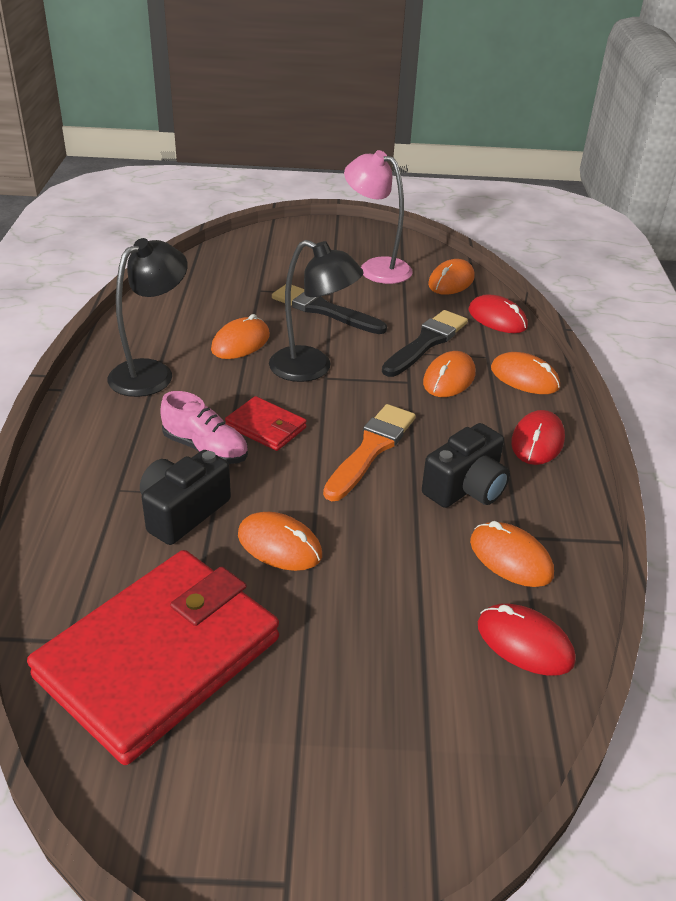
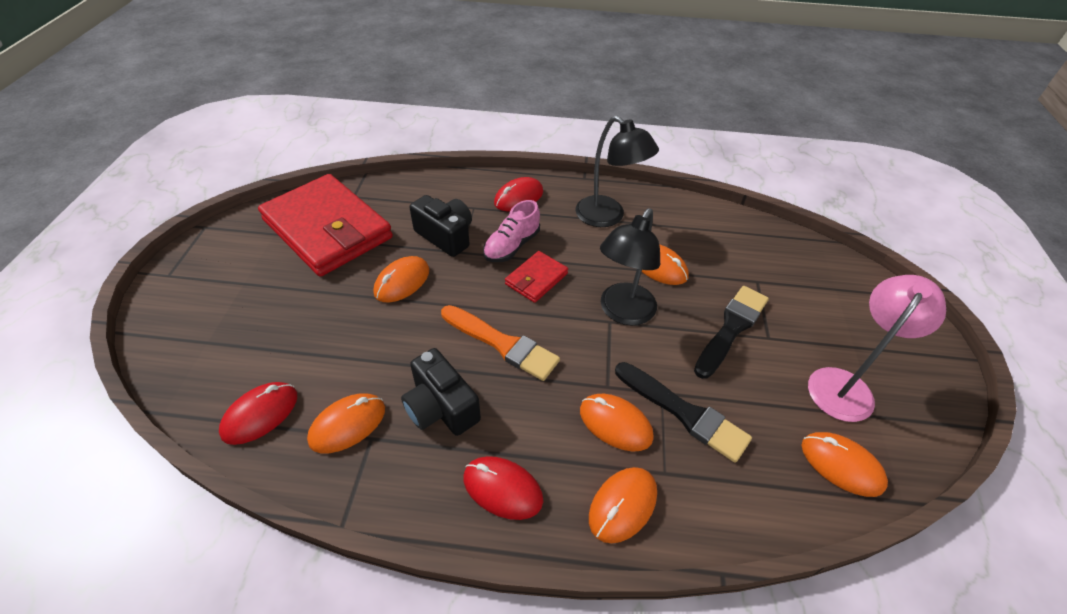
camera: 95 degrees right, 10 degrees up
red mouse [468,294,528,333] -> red mouse moved to [494,177,543,211]

